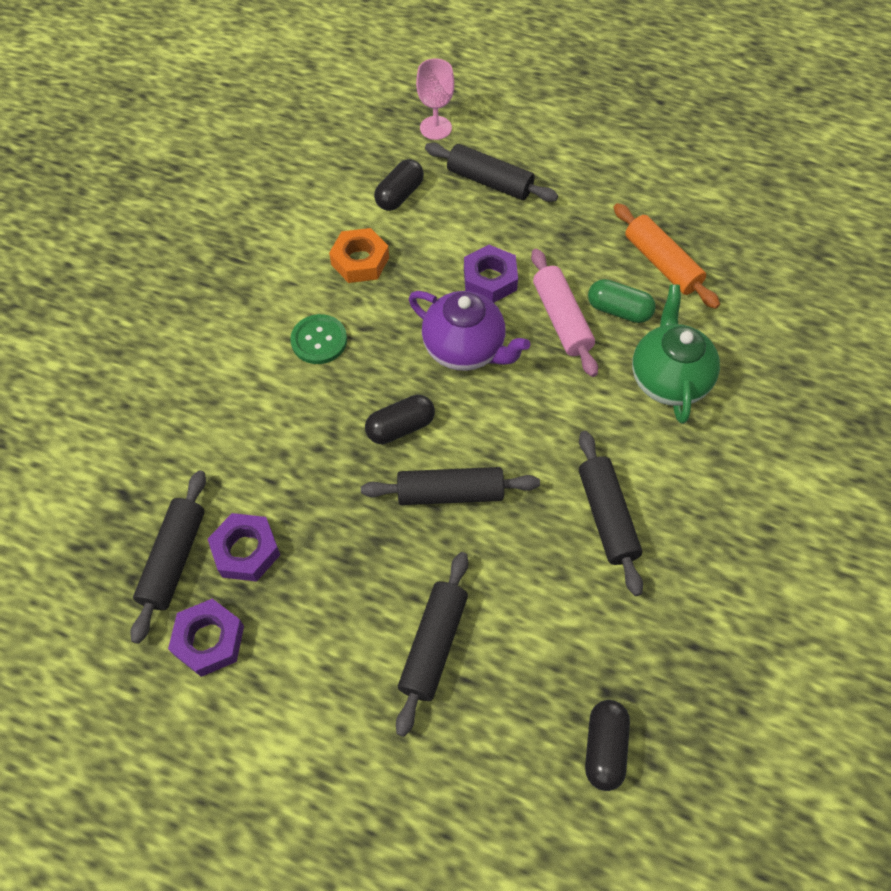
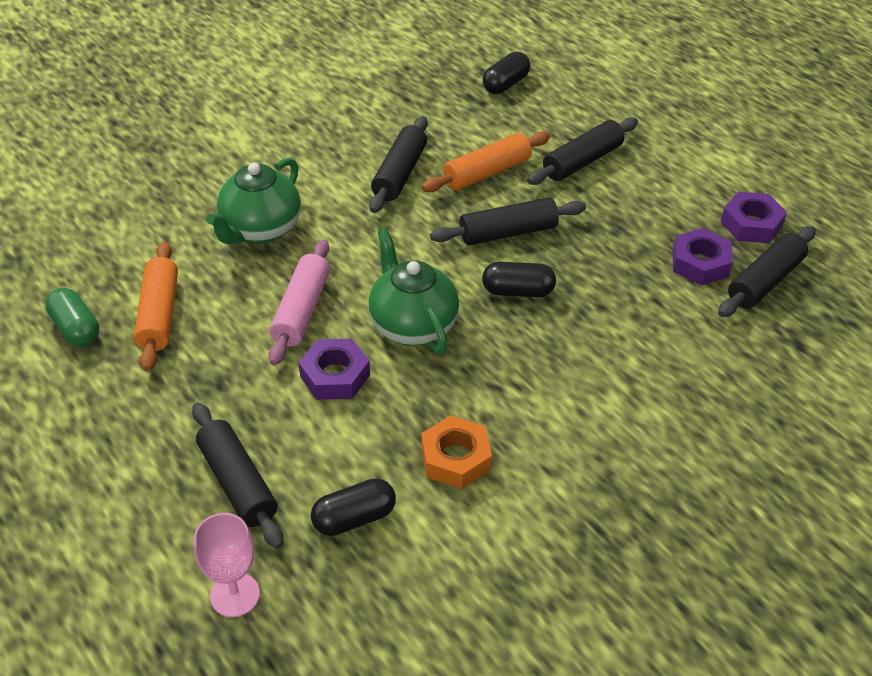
camera: 150 degrees left, 15 degrees down
green button [290,314,347,364] -> none
black rolling pin [361,467,540,505] -> black rolling pin turned 45 degrees counterclockwise [430,197,586,245]
purple teapot [409,291,530,371] -> green teapot [368,228,459,354]
green capsule [588,279,656,323] -> green capsule moved to [45,288,99,347]
none -> orange rolling pin [422,131,550,192]

